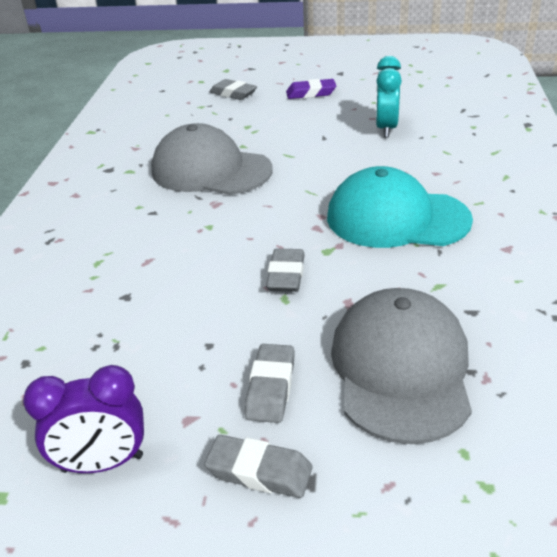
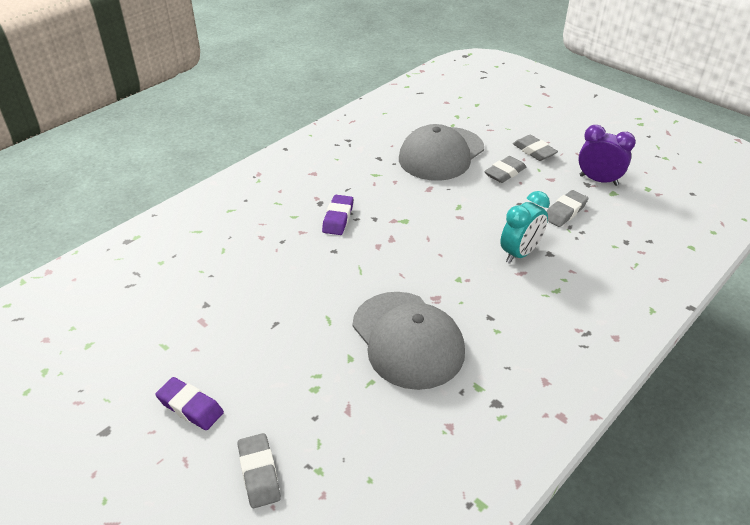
camera: 145 degrees left, 5 degrees up
grey eraser [266,248,305,292] -> grey eraser moved to [546,190,589,227]
turquoise cap [327,166,473,248] -> purple eraser [322,195,353,235]
turquoise clock [375,56,402,138] -> turquoise clock moved to [500,191,550,264]

